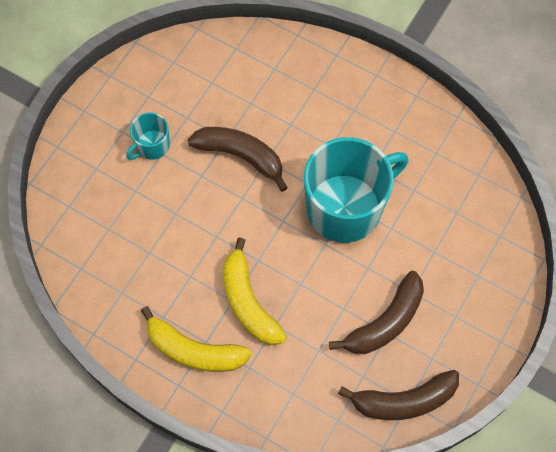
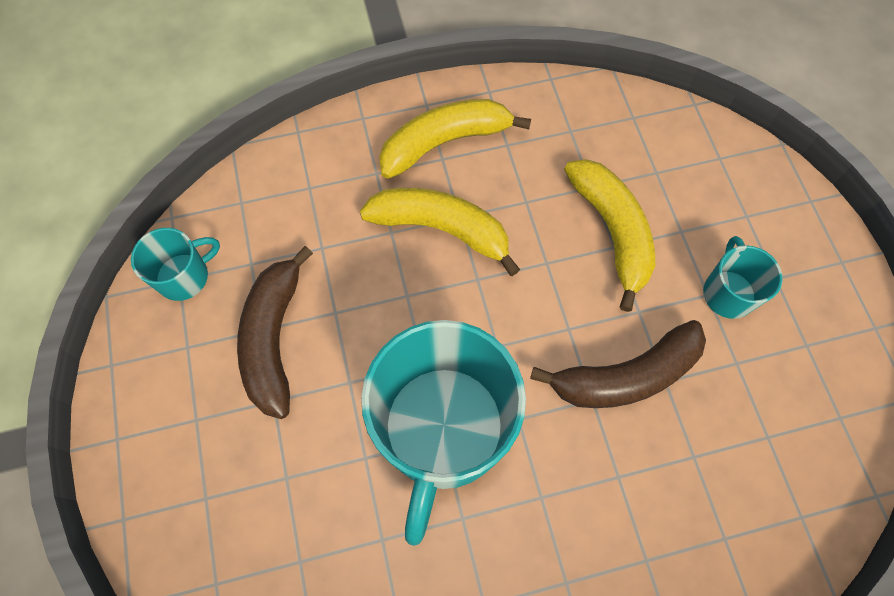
camera: 135 degrees right, 0 degrees up
brown banana [338,370,459,420] -> turquoise mug [131,228,220,301]
none -> yellow banana [564,159,655,312]

